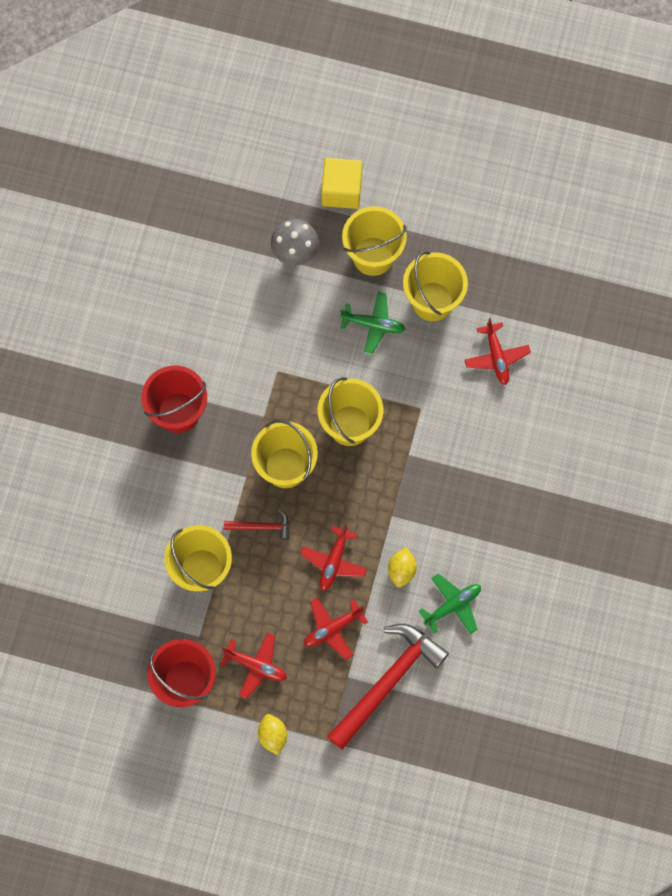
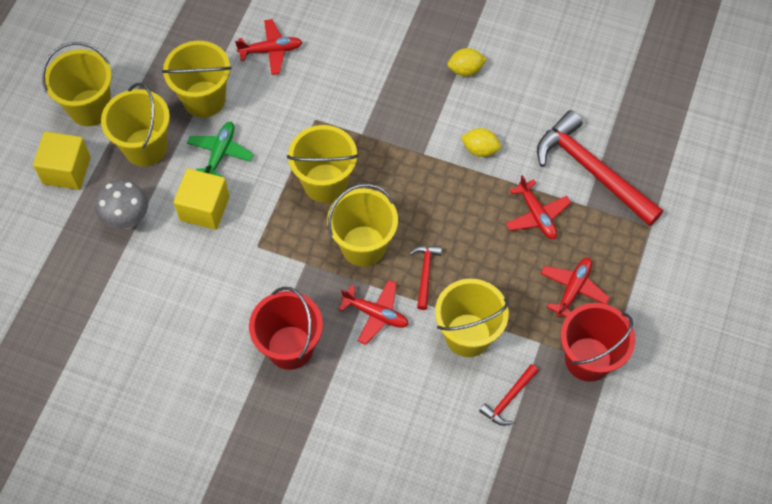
camera: 85 degrees left, 10 degrees down
yellow lemon [258,714,287,755] -> yellow lemon moved to [447,48,487,76]
red plane [300,524,367,591] -> red plane moved to [338,280,409,345]
green plane [419,573,481,634] -> none
none -> yellow bucket [42,42,112,126]
none -> yellow cube [174,169,229,230]
none -> red hammer [479,364,539,426]

